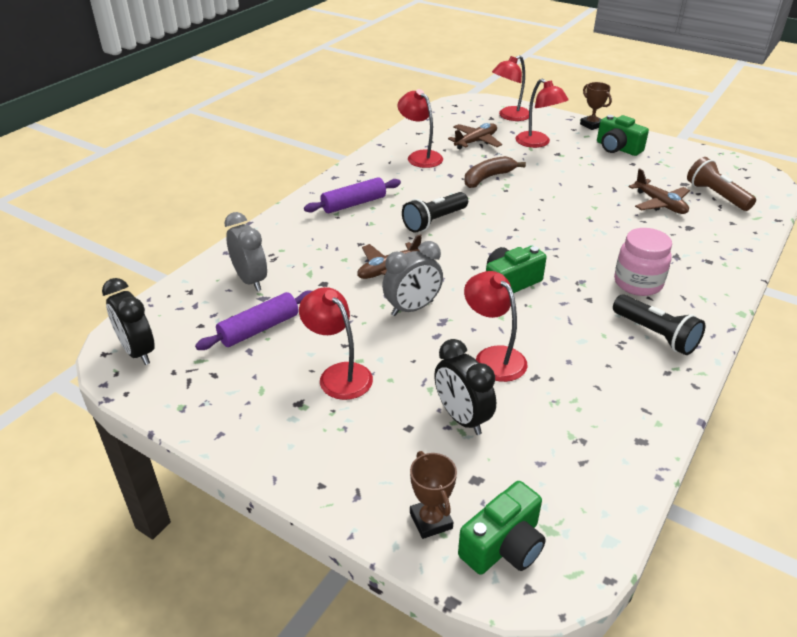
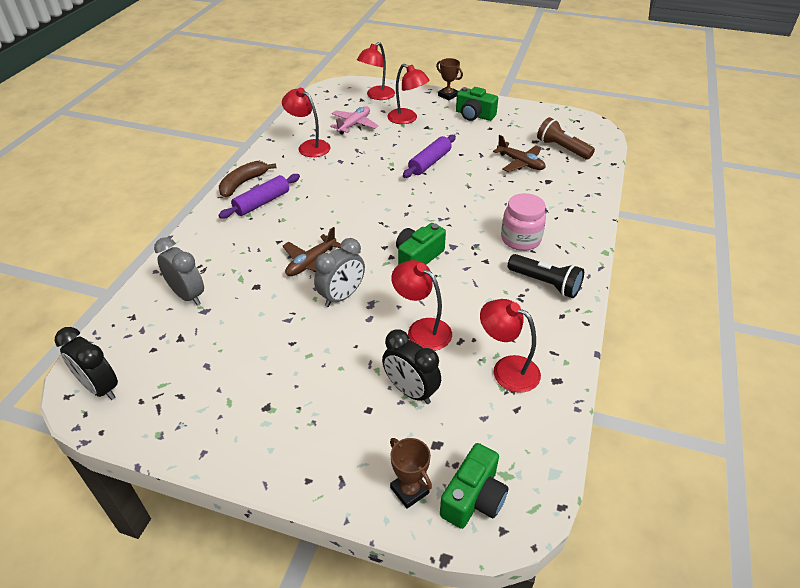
camera: 15 degrees left, 5 degrees up
purple rolling pin [195,290,312,350] -> purple rolling pin moved to [403,135,456,178]
red lamp [299,287,373,400] -> red lamp moved to [480,299,541,393]
black flashlight [402,192,468,233] -> none
brown plane [448,123,502,149] -> pink plane [330,106,379,135]
brown banana [464,156,526,188] -> brown banana moved to [219,161,276,197]

